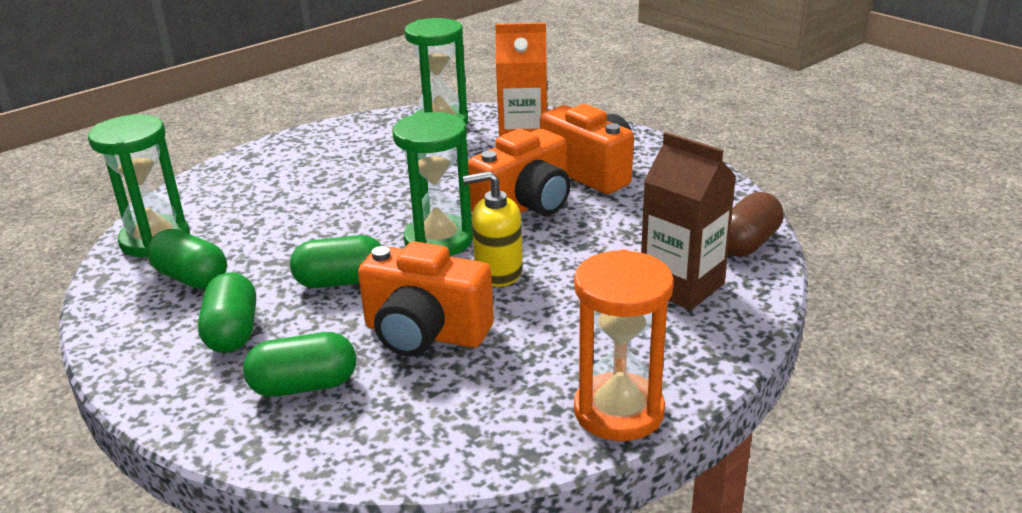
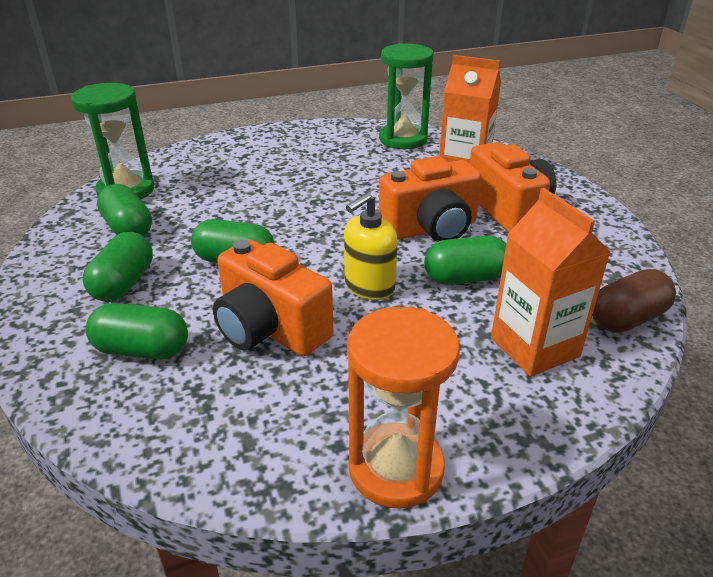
camera: 20 degrees right, 5 degrees up
green hourglass [393,112,473,256] -> none
yellow soap dispenser [463,171,523,287] -> yellow soap dispenser turned 60 degrees counterclockwise [344,193,398,300]
brown carton [641,132,736,310] -> orange carton [491,188,610,377]
none -> green capsule [424,236,506,285]

